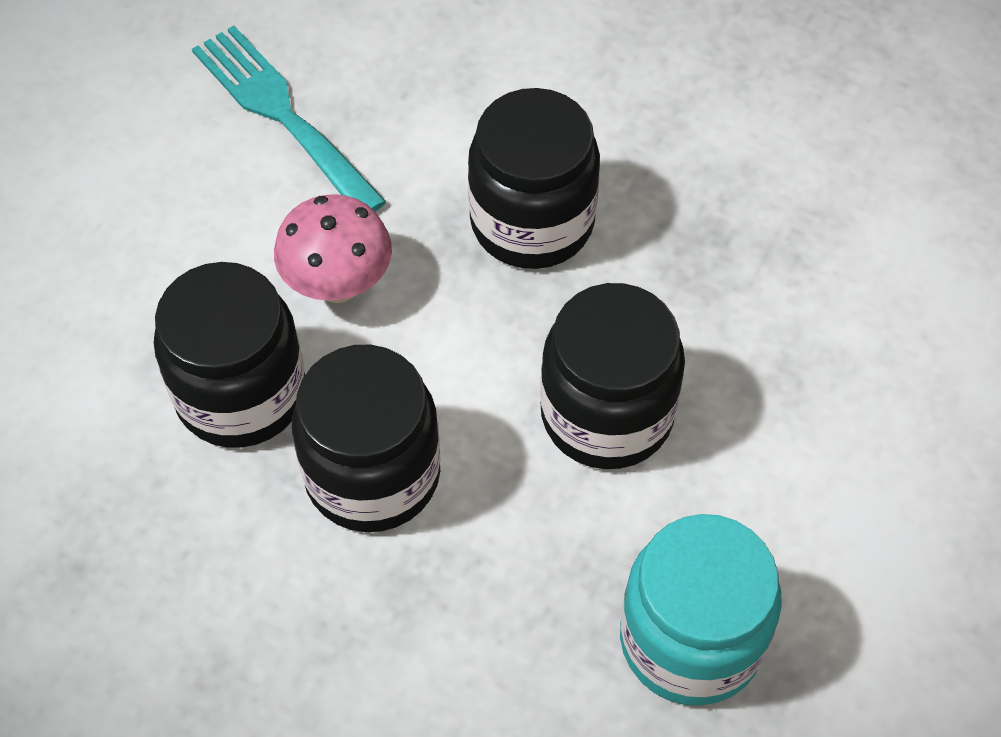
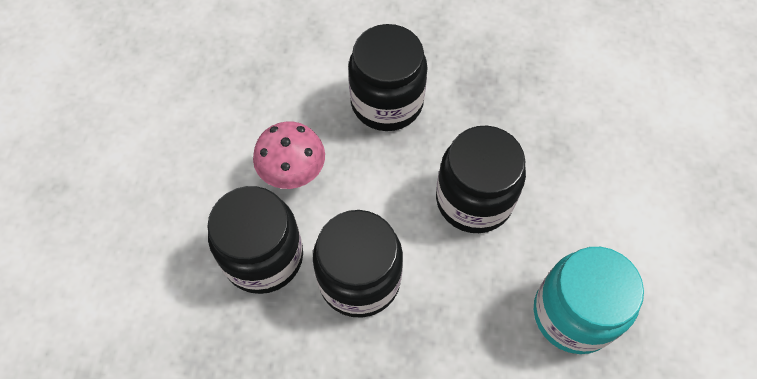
camera: 20 degrees left, 5 degrees up
turquoise fork [192,25,386,212] -> none

